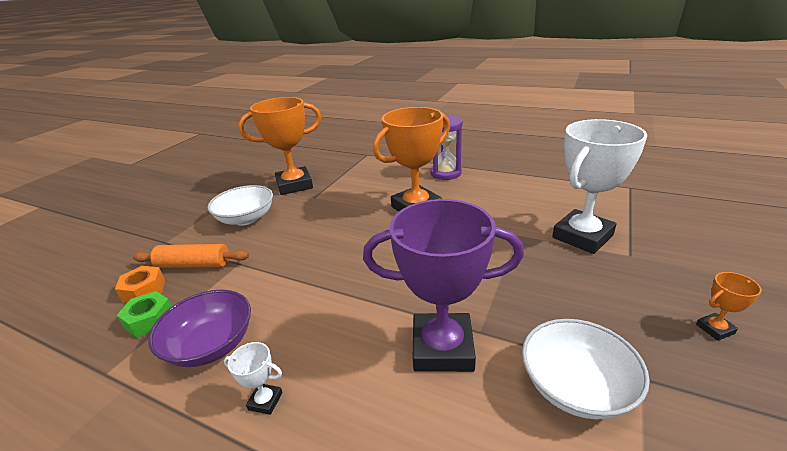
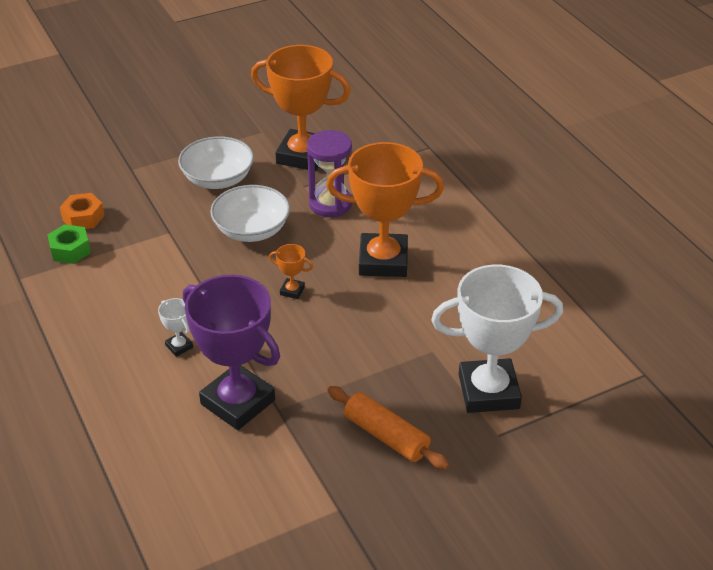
camera: 35 degrees right, 10 degrees up
orange rolling pin [133,244,249,268] -> orange rolling pin moved to [327,386,450,470]
purple bowl [148,290,251,367] -> none
white trophy [224,342,283,415] -> white trophy moved to [158,298,193,357]
purple hourglass [430,116,463,180] -> purple hourglass moved to [307,130,352,217]
white bowl [522,319,650,420] -> white bowl moved to [210,185,290,242]
orange trophy [696,272,762,341] -> orange trophy moved to [269,244,313,299]

